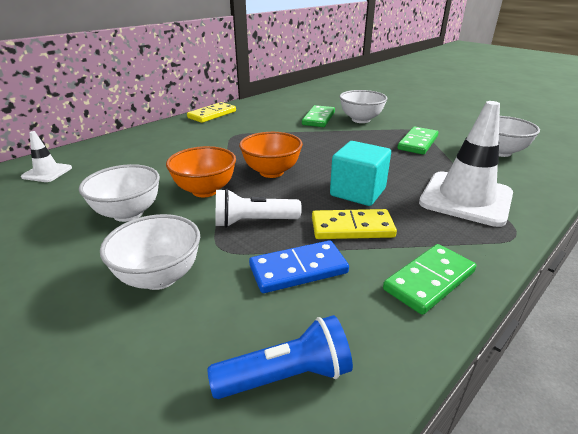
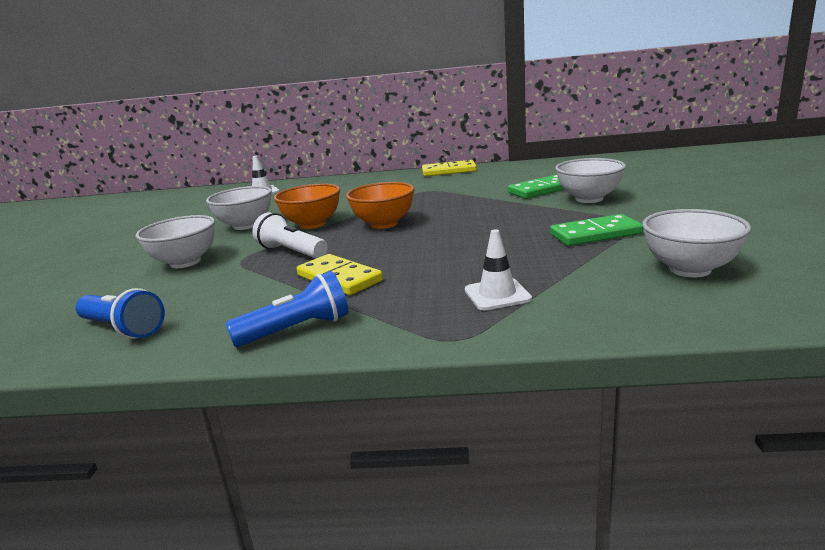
camera: 50 degrees right, 10 degrees down
blue domino [249,240,349,293] -> none
turquoise cube [330,141,391,206] -> none
green domino [383,244,476,315] -> blue flashlight [225,271,348,347]
white traffic cone [419,101,513,227] -> white traffic cone [465,229,532,310], size x0.50

